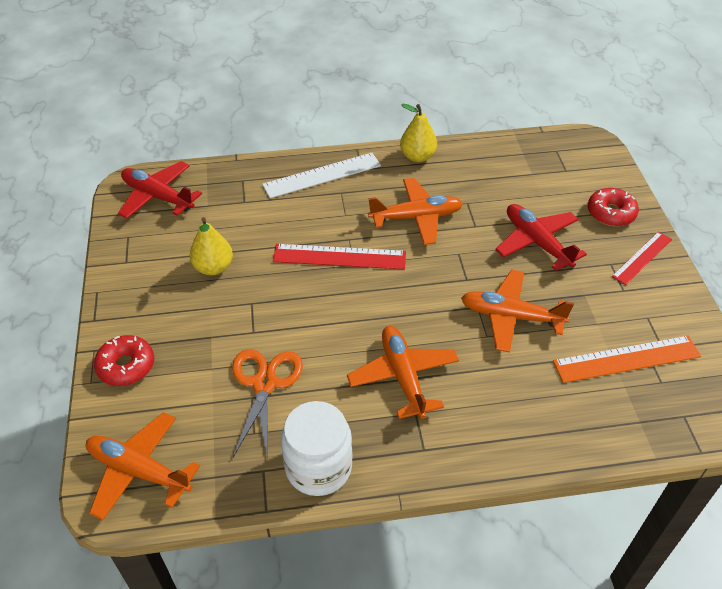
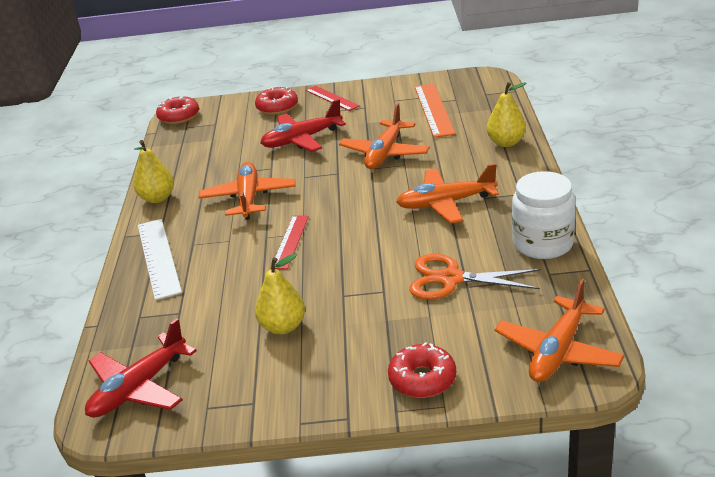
camera: 80 degrees left, 15 degrees down
red ruler [273,244,406,269] -> red ruler [275,215,309,269], size x0.66
none -> red donut [156,96,199,124]
none -> yellow pear [487,82,526,147]

